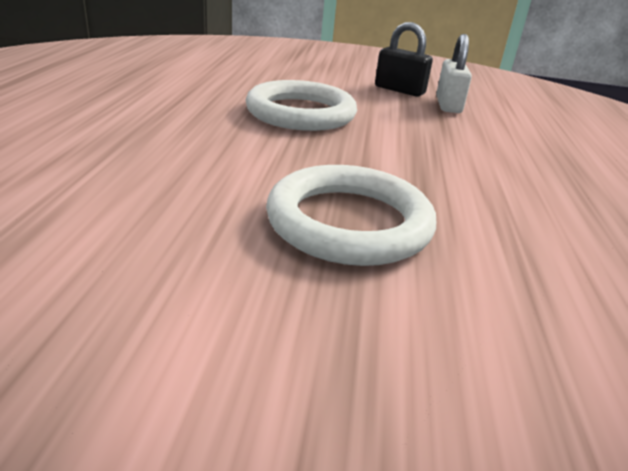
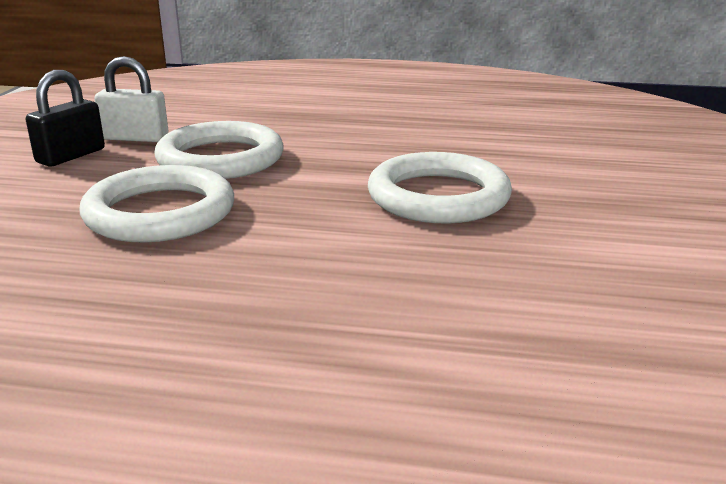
camera: 85 degrees left, 5 degrees down
none -> white ring [154,121,283,179]

